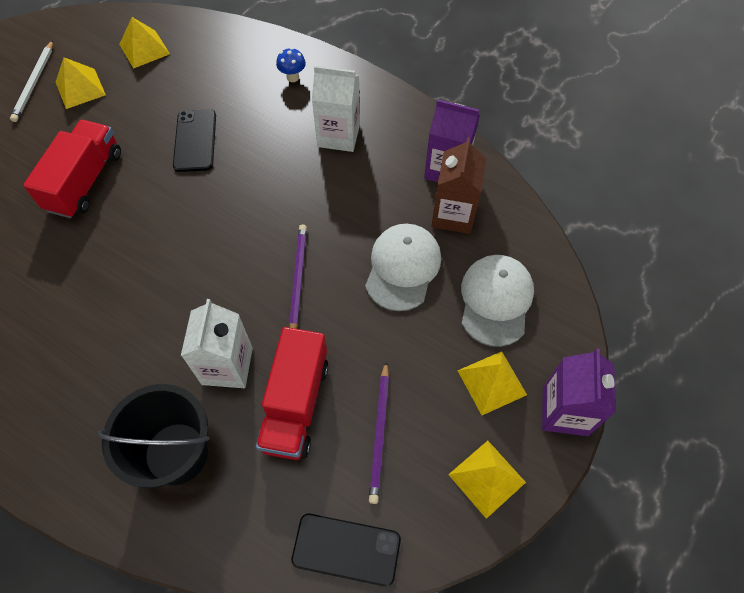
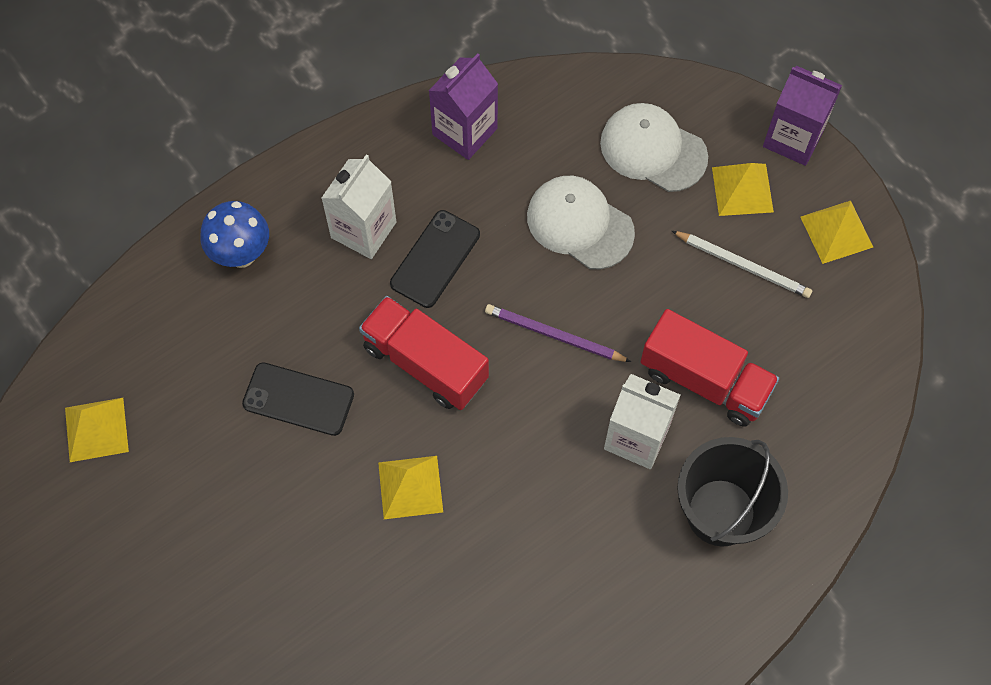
camera: 70 degrees left, 5 degrees up
white pencil [10,40,53,122] -> white pencil moved to [672,231,812,298]
red truck [23,120,121,218] -> red truck moved to [359,296,489,410]
yellow pyramid [56,57,106,109] -> yellow pyramid moved to [378,456,443,519]
blue mushroom [276,48,306,82] -> blue mushroom [200,201,269,268], size x1.67
black phone [291,514,401,587] -> black phone moved to [390,210,480,308]
purple pencil [369,361,389,504] -> none
brown carton [431,137,487,234] -> none

